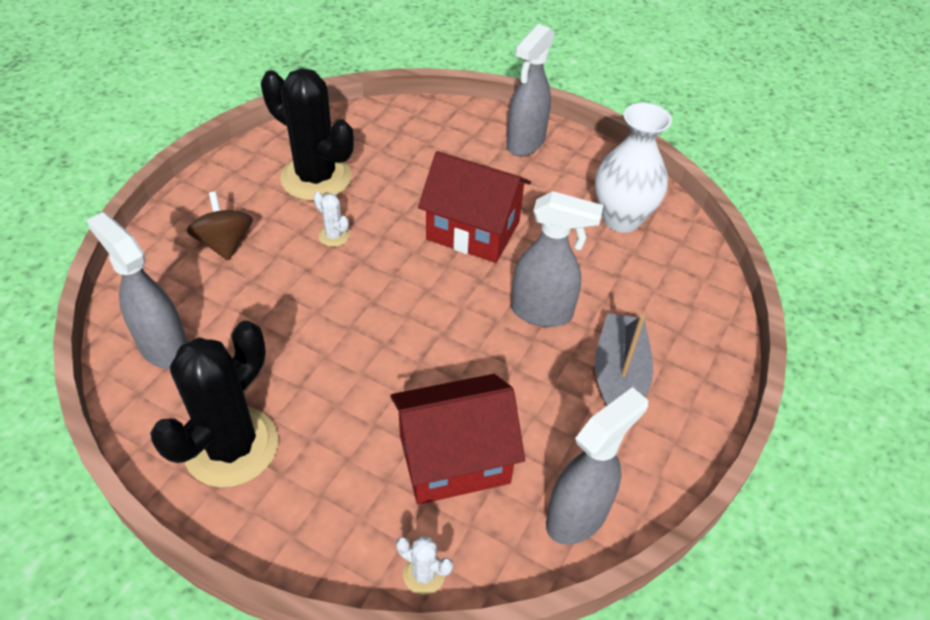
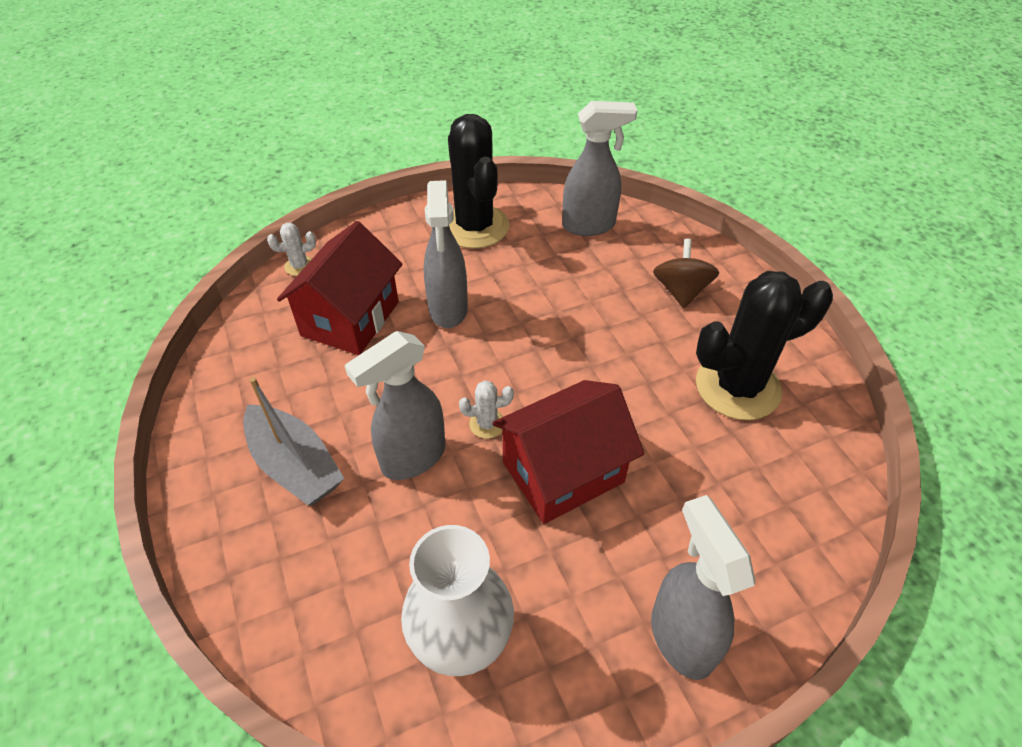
camera: 130 degrees right, 0 degrees up
brown spinning top [187,191,253,260] -> brown spinning top turned 105 degrees counterclockwise [653,239,719,308]
white cactus [313,192,350,247] -> white cactus moved to [459,380,514,439]
grey spray bottle [546,387,648,544] -> grey spray bottle moved to [423,180,468,328]

